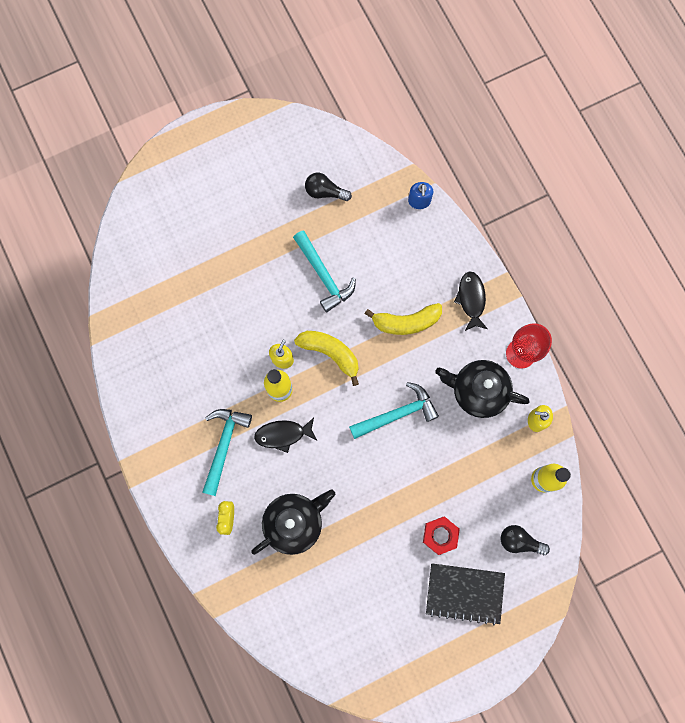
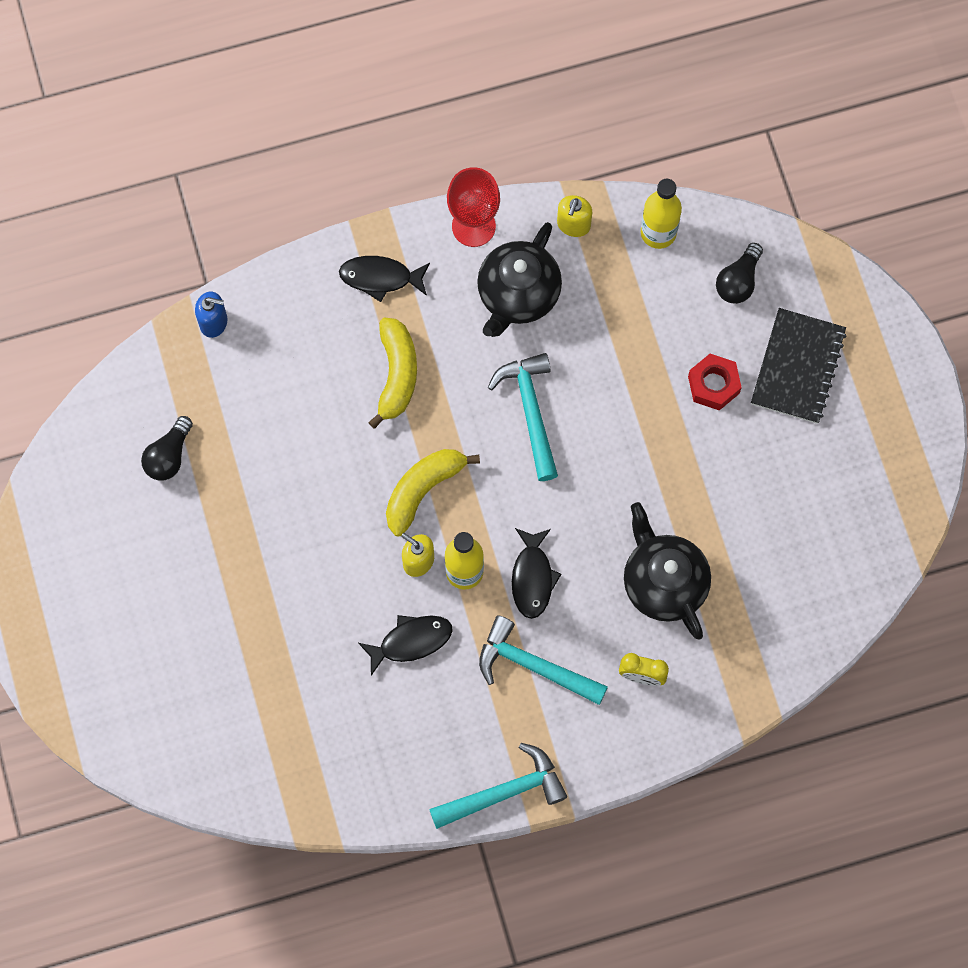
camera: 80 degrees left, 5 degrees down
turquoise hammer [293,231,356,313] -> turquoise hammer moved to [429,743,567,829]
none -> black fish [358,615,453,676]

